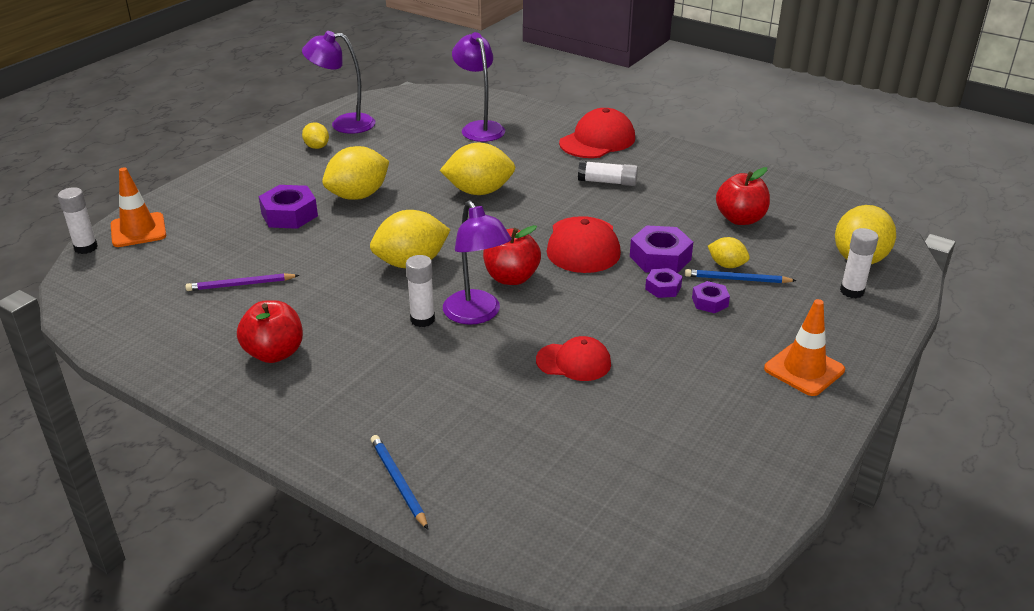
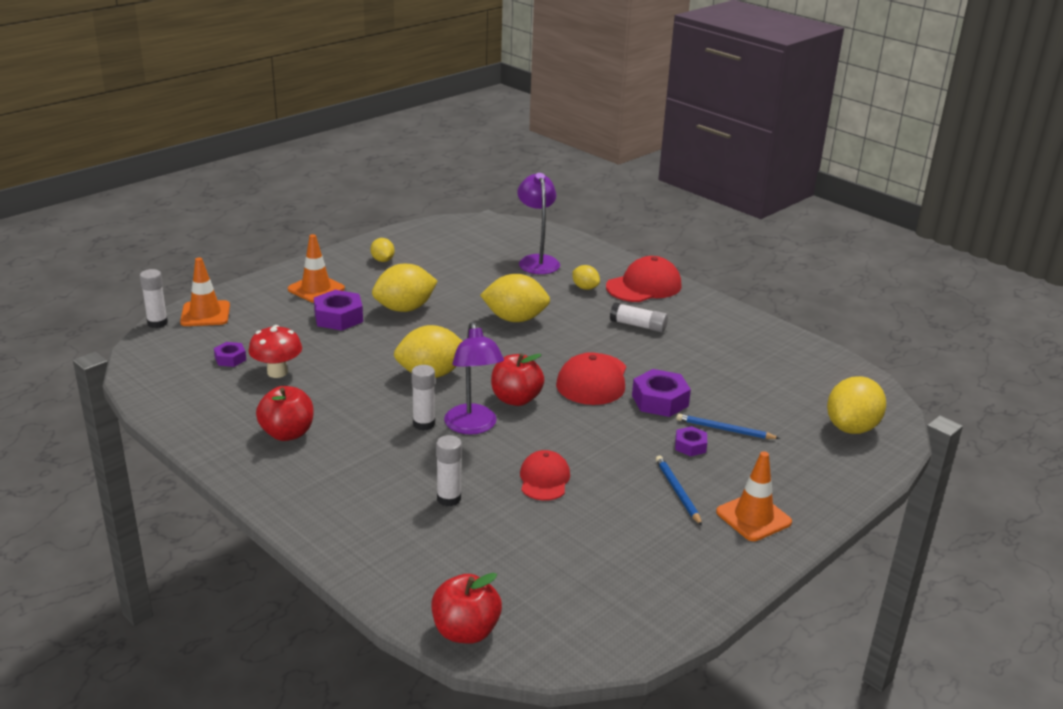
camera: 10 degrees right, 5 degrees down
purple pencil [185,273,300,291] -> red mushroom [249,325,302,378]
purple lamp [302,31,375,134] -> none
blue pencil [371,435,428,530] -> blue pencil moved to [656,456,702,526]
red cap [536,336,611,381] -> red cap turned 105 degrees counterclockwise [520,450,570,501]
purple nut [645,268,683,298] -> purple nut moved to [214,342,246,367]
yellow lemon [708,237,750,268] -> yellow lemon moved to [572,265,600,290]
red apple [716,167,770,225] -> red apple moved to [431,573,502,644]
white glue stick [840,228,878,298] -> white glue stick moved to [436,435,462,506]
none -> orange traffic cone [288,234,345,303]

